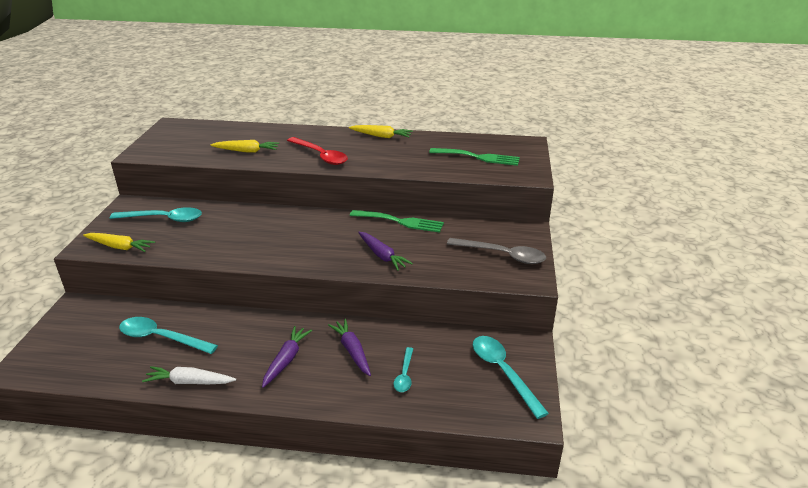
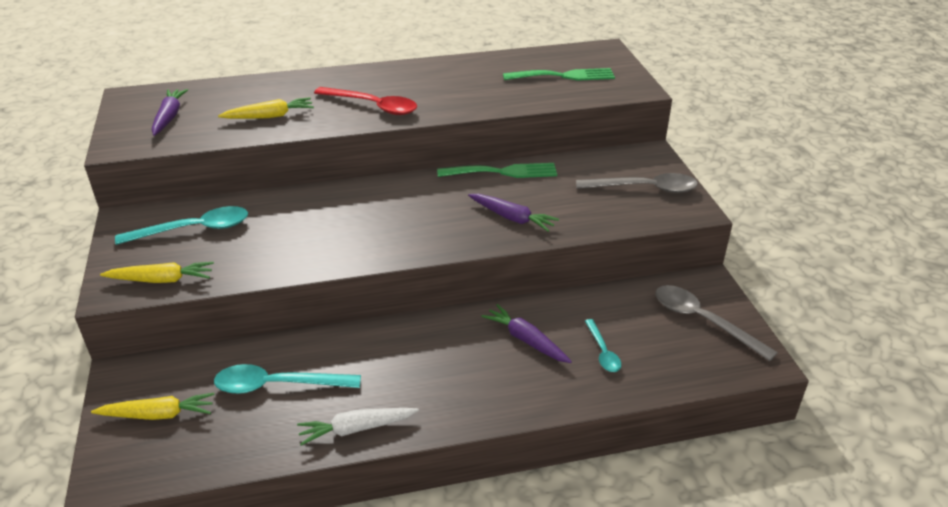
camera: 20 degrees left, 5 degrees up
purple carrot [262,326,312,388] -> purple carrot moved to [152,89,188,136]
yellow carrot [349,125,413,138] -> yellow carrot moved to [91,393,215,420]
turquoise spoon [473,336,549,419] -> grey spoon [655,285,778,361]

